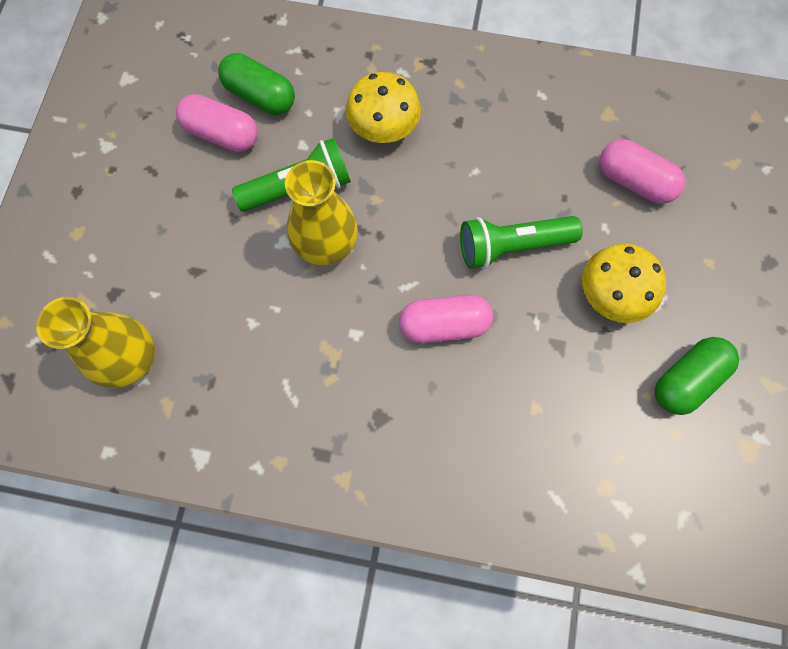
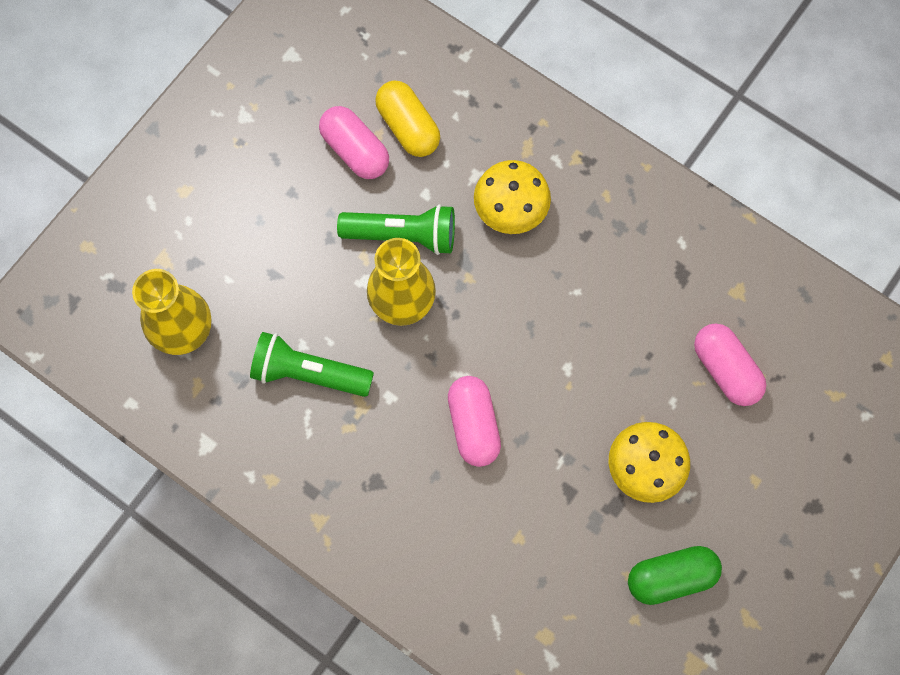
camera: 25 degrees right, 0 degrees up
green capsule [218,53,295,115] -> yellow capsule [375,81,440,157]
pink capsule [399,295,493,344] -> pink capsule turned 60 degrees clockwise [448,376,501,467]
green flashlight [460,216,583,269] -> green flashlight moved to [250,332,374,397]

